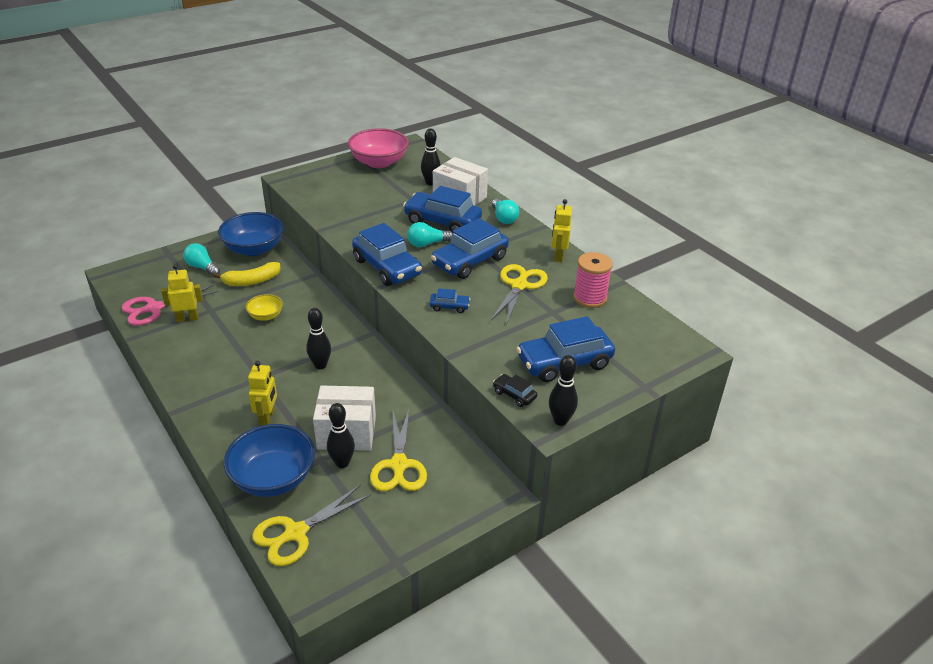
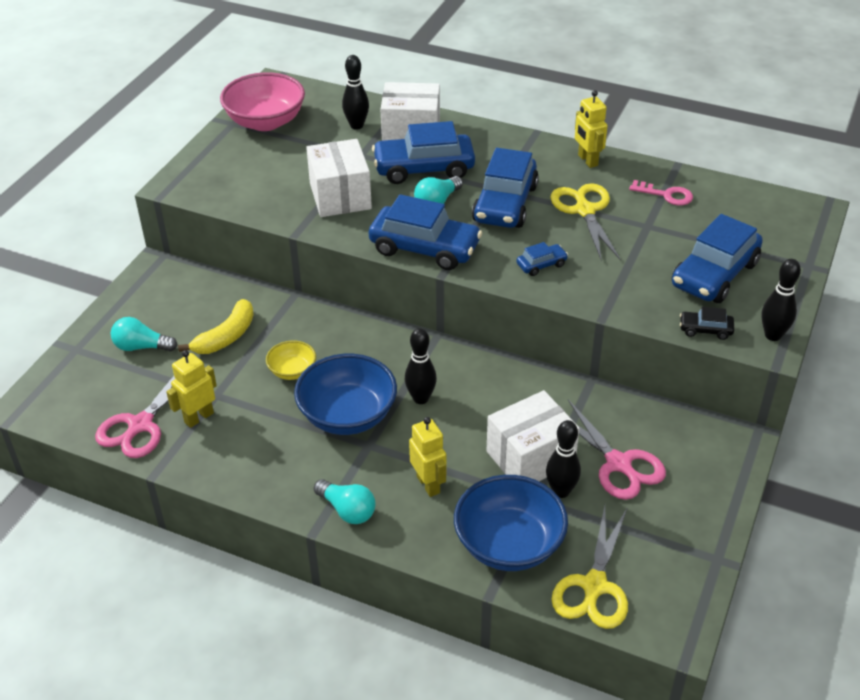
camera: 30 degrees left, 5 degrees up
blue bowl [218,212,284,256] -> blue bowl moved to [294,354,397,435]
yellow scissors [370,410,427,491] -> pink scissors [568,400,666,500]
turquoise light bulb [492,198,519,224] -> turquoise light bulb moved to [314,479,376,524]
pink spool [573,252,613,308] -> pink key [629,180,693,205]
none -> white box [306,139,372,217]

